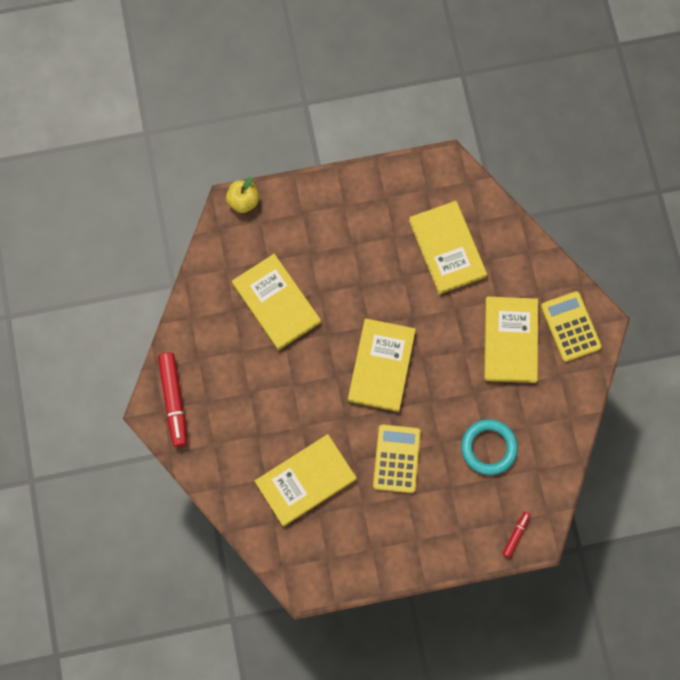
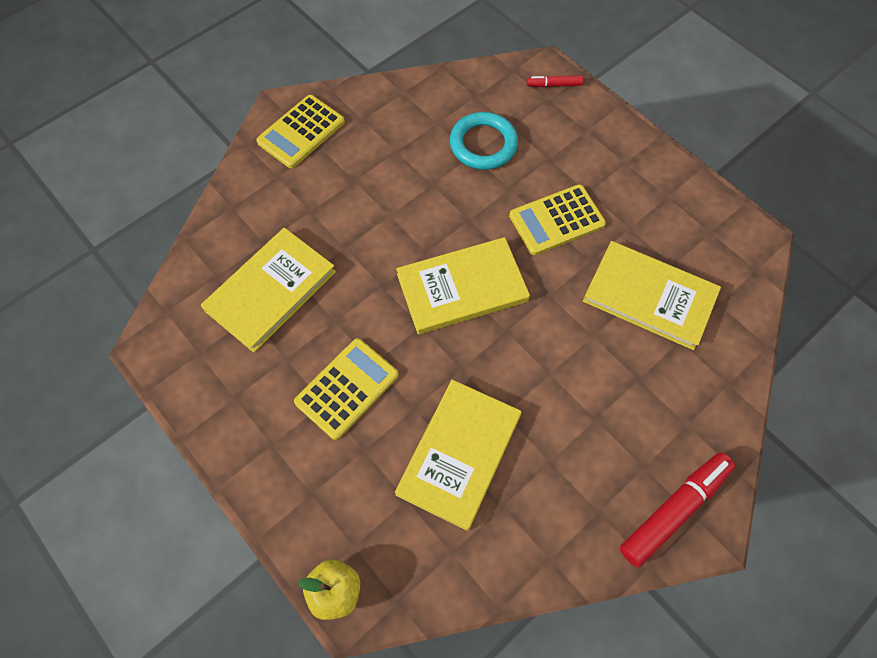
camera: 120 degrees left, 10 degrees down
yellow book [484,296,538,383] -> none
none -> yellow calculator [294,338,399,440]

